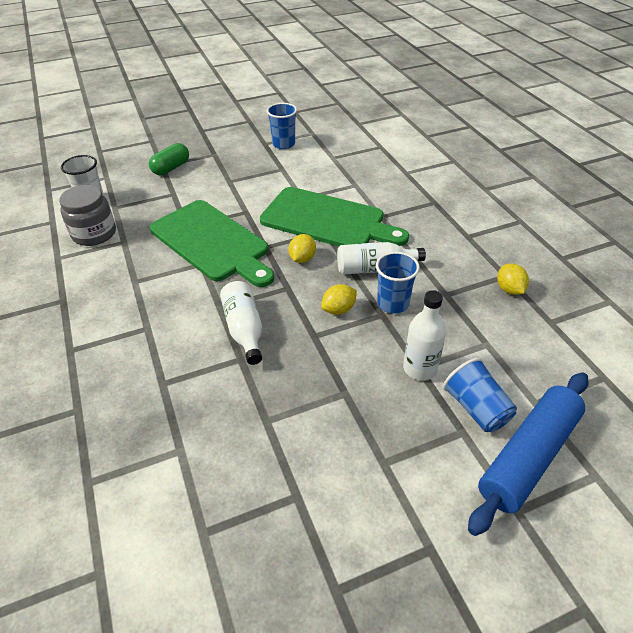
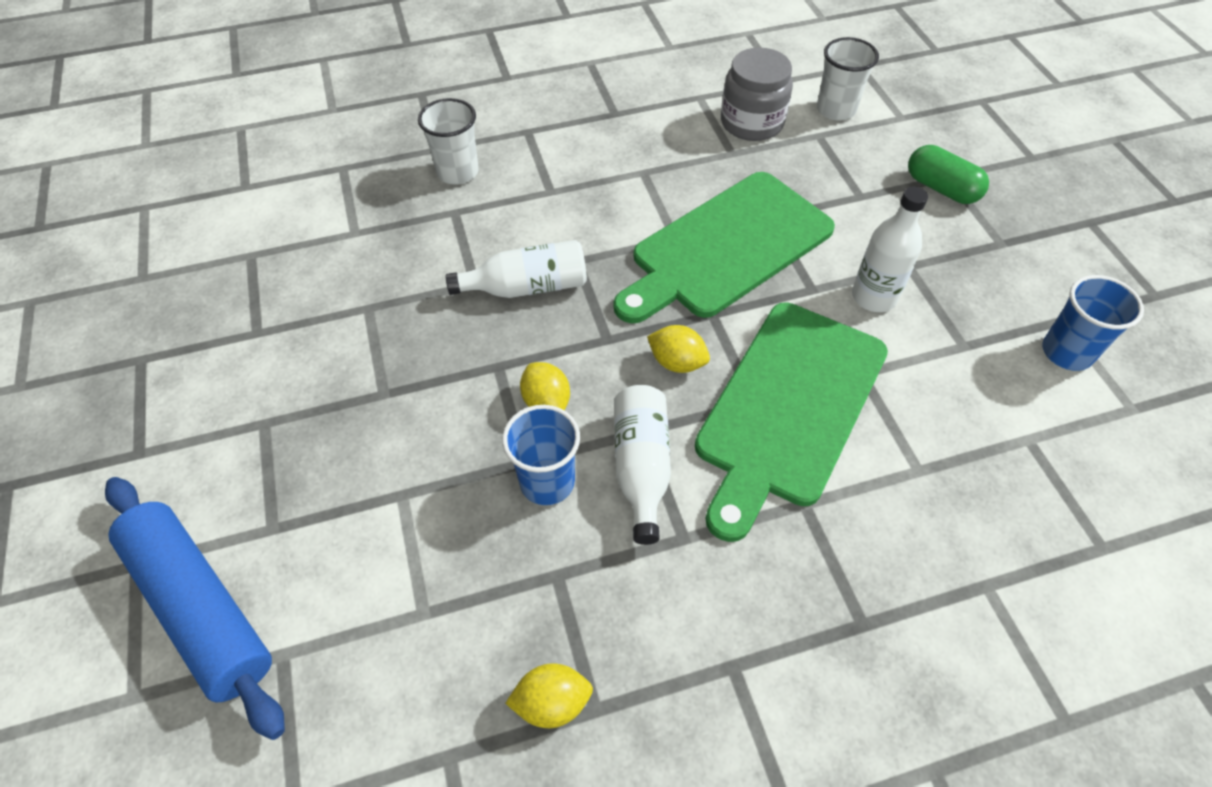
camera: 95 degrees right, 10 degrees up
white bottle [403,290,446,381] -> white bottle moved to [852,187,928,312]
blue cup [443,358,517,432] -> none
none -> white cup [418,98,479,185]

